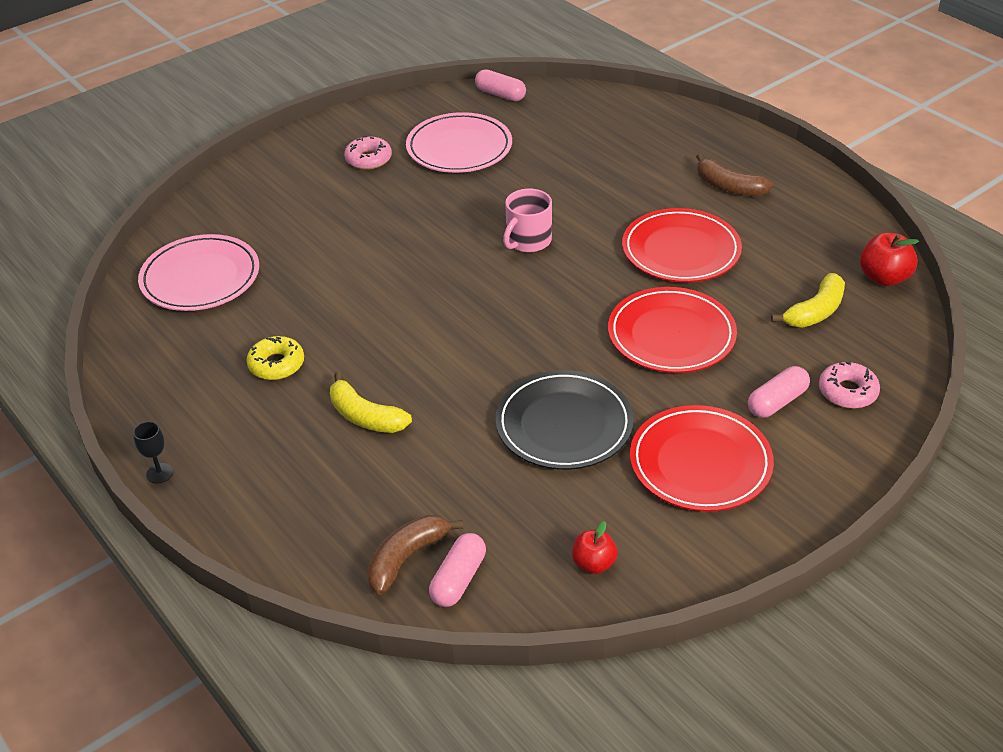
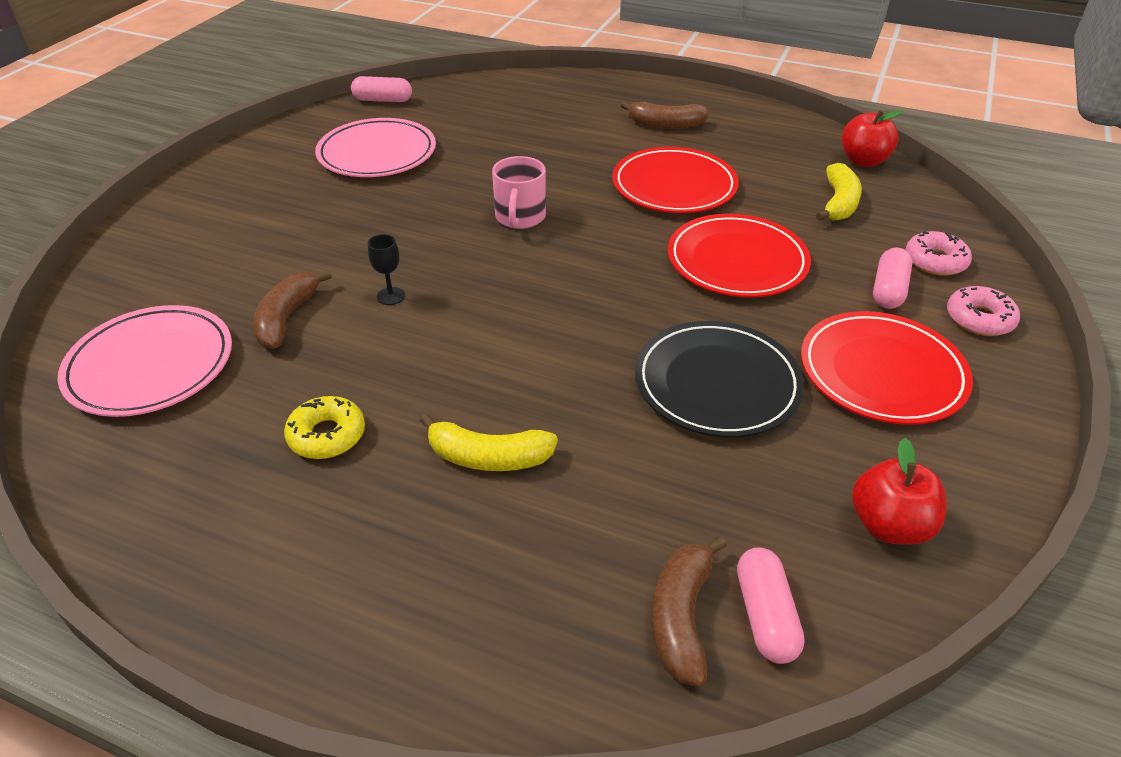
camera: 30 degrees left, 0 degrees up
black goblet [133,421,173,484] -> black goblet moved to [368,234,405,305]
pink donut [344,136,392,170] -> pink donut moved to [947,286,1020,336]
red apple [572,521,618,574] -> red apple [852,438,947,545], size x1.50
none -> brown banana [253,270,332,349]

